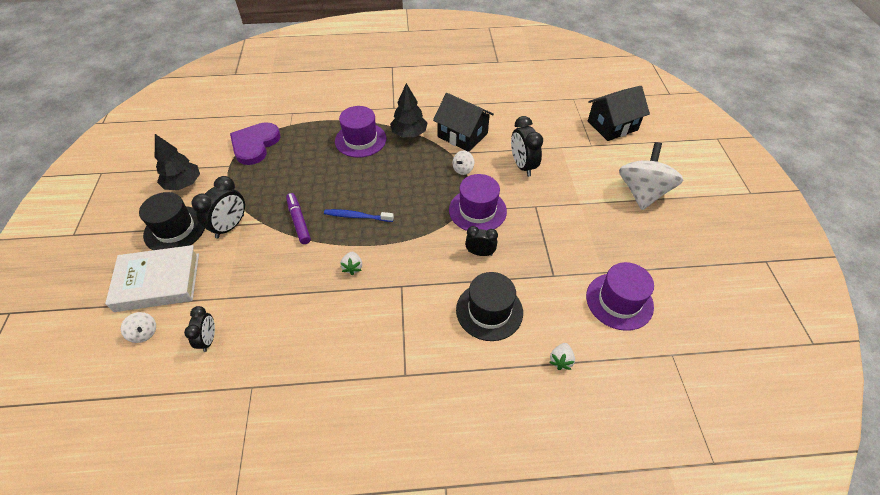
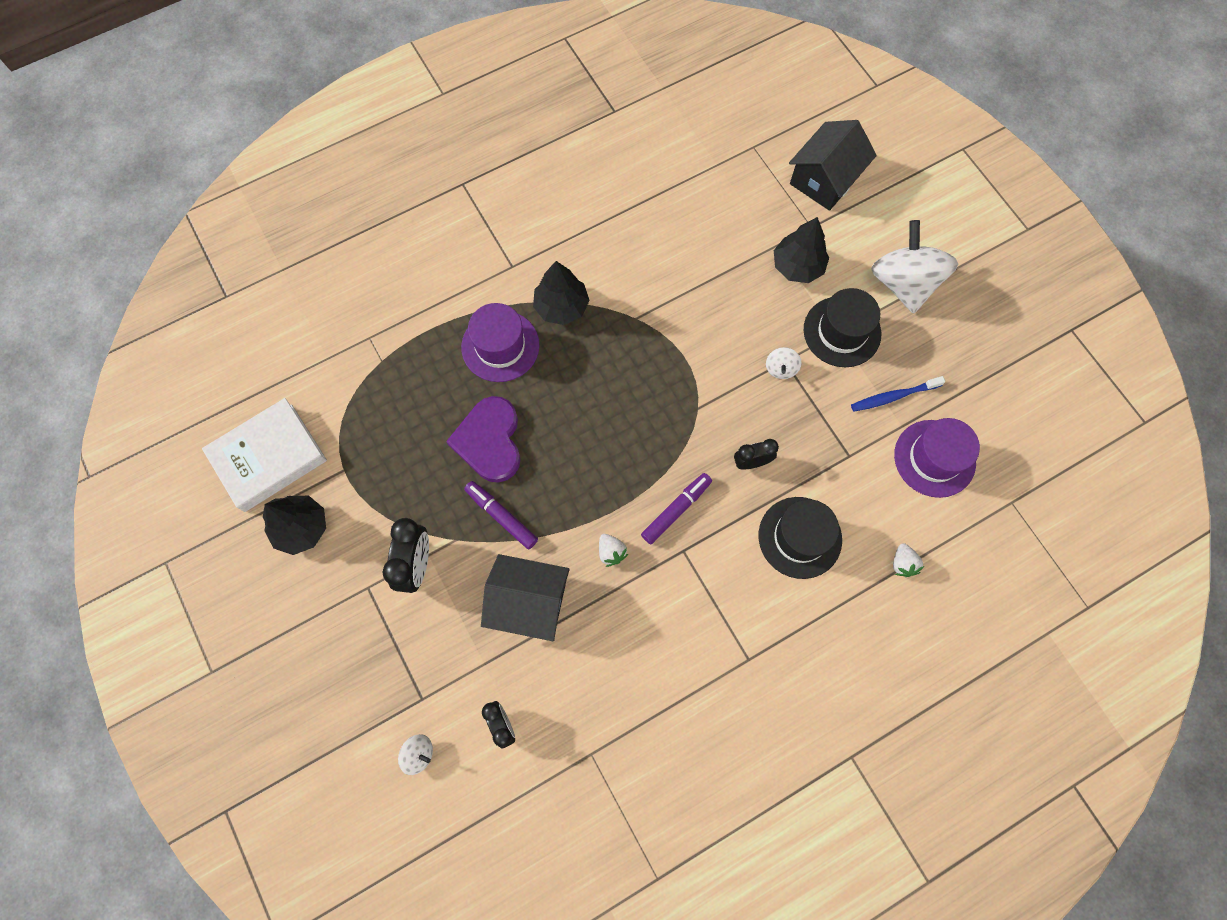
camera: 25 degrees left, 20 degrees up
white book [105,245,199,312] -> white book moved to [202,398,327,512]
black hat [139,192,205,250] -> black hat moved to [804,288,881,367]
purple heart [230,122,281,165] -> purple heart moved to [446,396,521,483]
blue toothbrush [324,209,394,222] -> blue toothbrush moved to [851,376,945,412]
black house [433,93,494,152] -> black house moved to [481,554,570,641]
purple hat [449,174,507,231] -> none
white spinning top [453,150,475,175] -> white spinning top moved to [766,347,802,379]
black clock [511,116,543,177] -> none
none -> purple marker [641,473,712,544]
none -> black tree [774,217,829,283]

